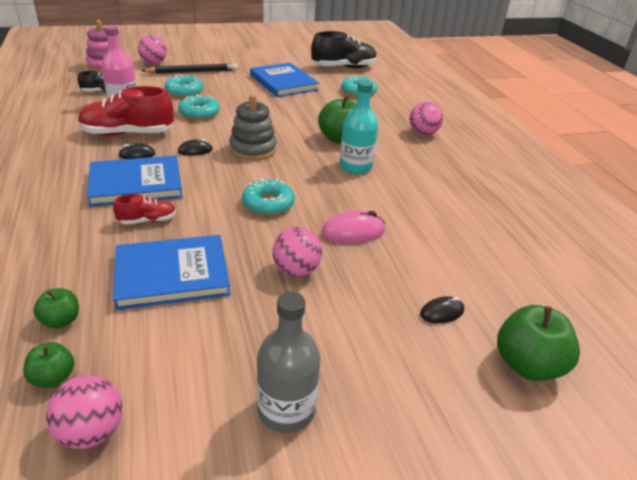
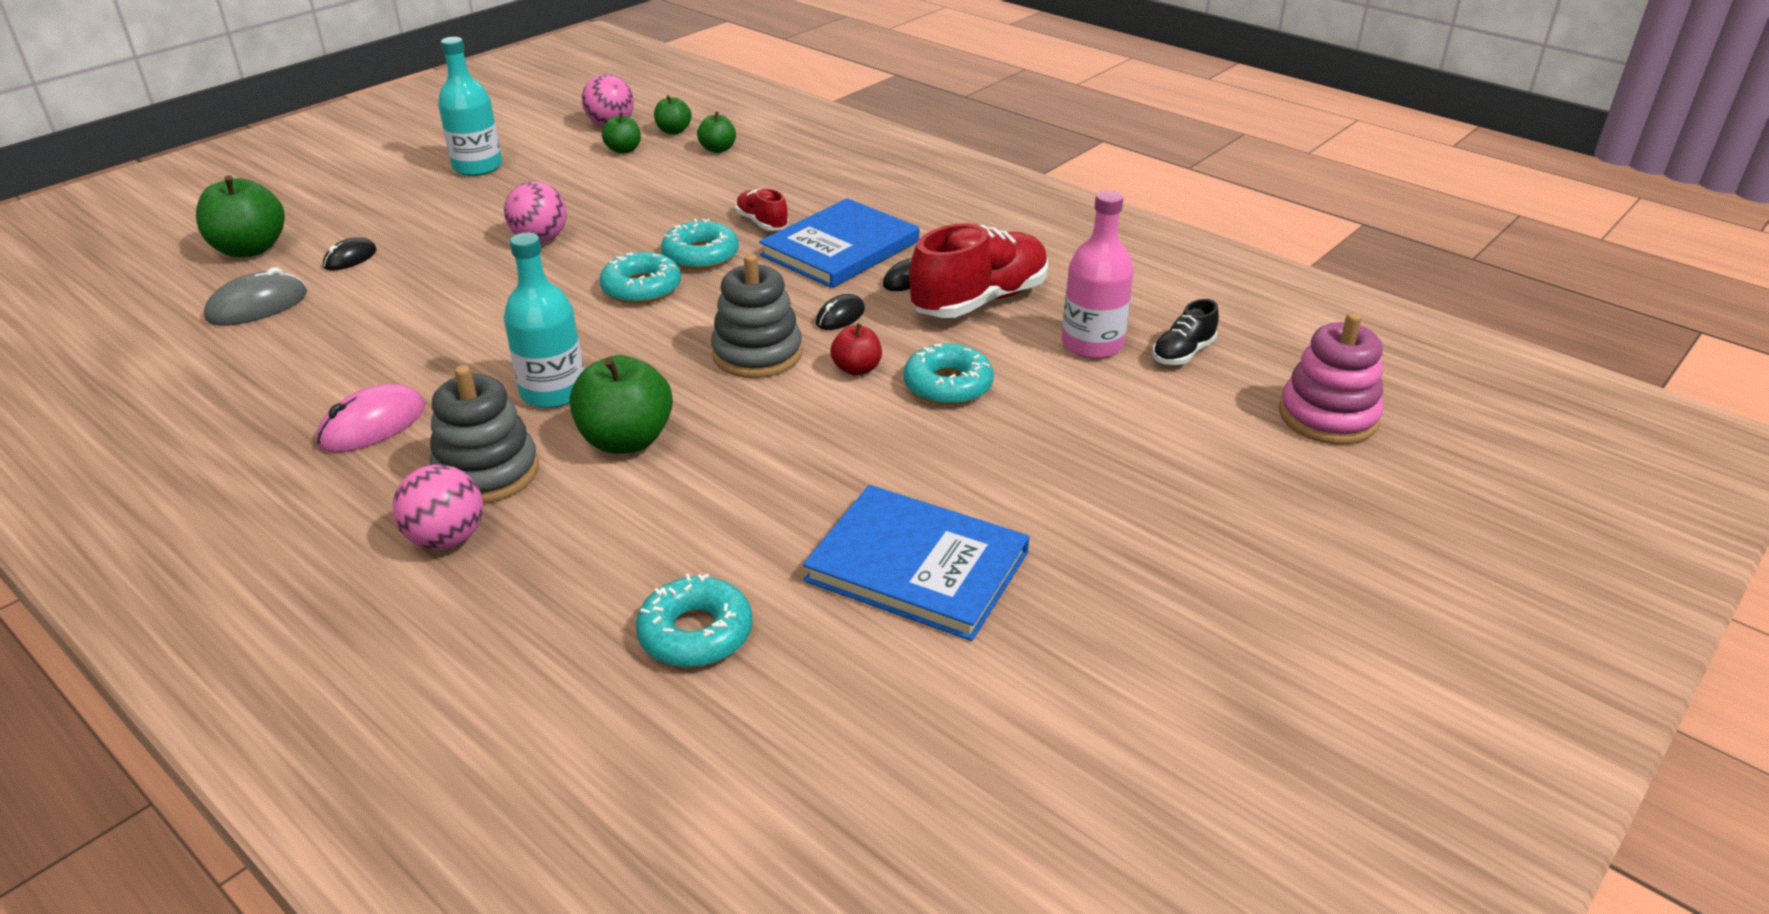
camera: 150 degrees right, 0 degrees up
red shoe [113,194,176,225] -> red shoe turned 105 degrees clockwise [735,188,789,231]
blue book [113,235,231,310] -> none
pink ball [138,35,167,64] -> none
black pencil [141,63,238,74] -> none
turquoise donut [164,75,204,97] -> turquoise donut moved to [661,219,739,270]
grey bottle [257,292,320,433] -> turquoise bottle [438,37,502,176]
black shoe [311,31,377,68] -> none
pink mouse [321,211,385,244] -> pink mouse moved to [316,384,425,453]
none -> grey mouse [204,267,307,326]
none -> grey stacking toy [430,365,539,504]
none -> green apple [602,112,641,154]
none -> red apple [830,323,882,376]

